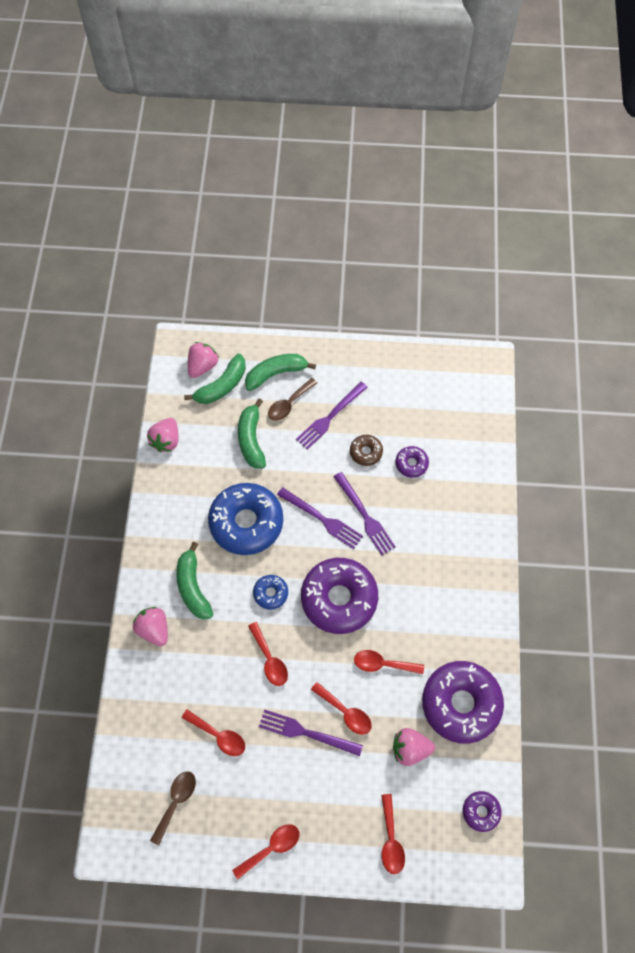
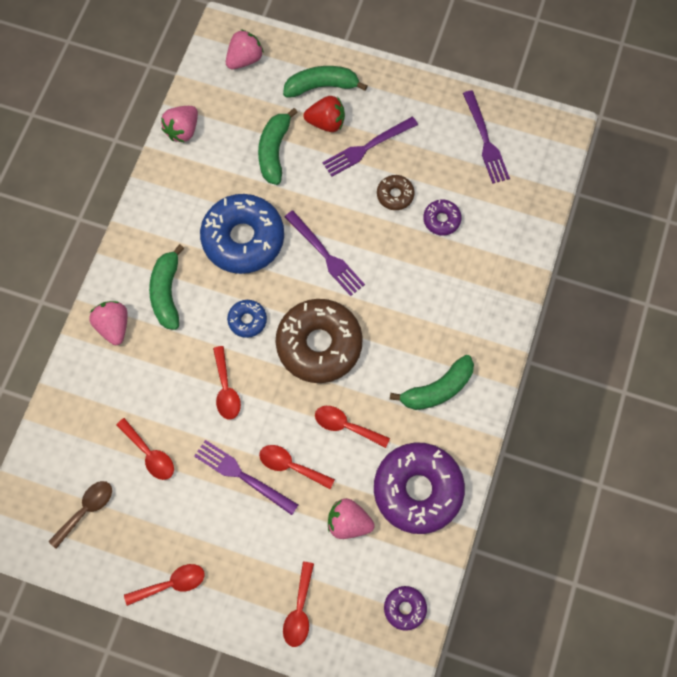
camera: 15 degrees right, 5 degrees up
green banana [184,354,246,404] -> green banana moved to [390,355,474,410]
brown spoon [268,378,317,421] -> red strawberry [303,96,345,132]
purple donut [301,558,378,634] -> brown donut [276,299,363,383]
red spoon [311,682,372,735] -> red spoon turned 150 degrees clockwise [259,445,335,489]
purple fork [334,472,396,555] -> purple fork moved to [463,90,510,184]

